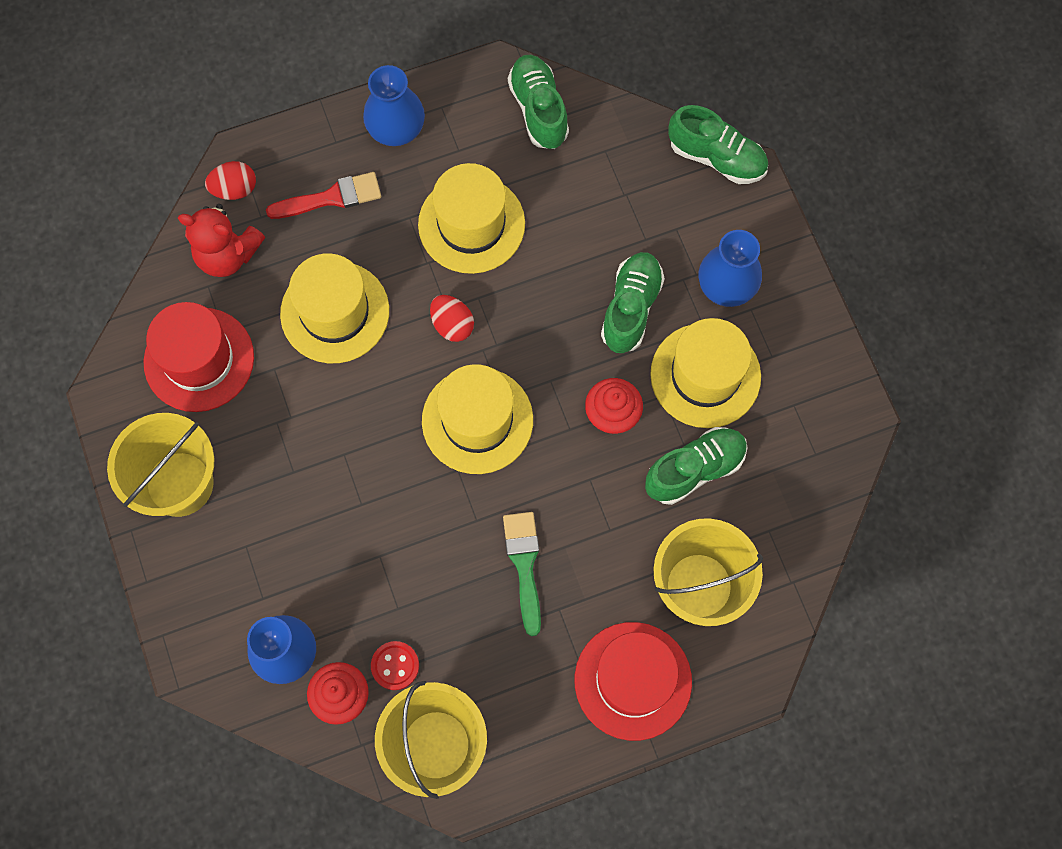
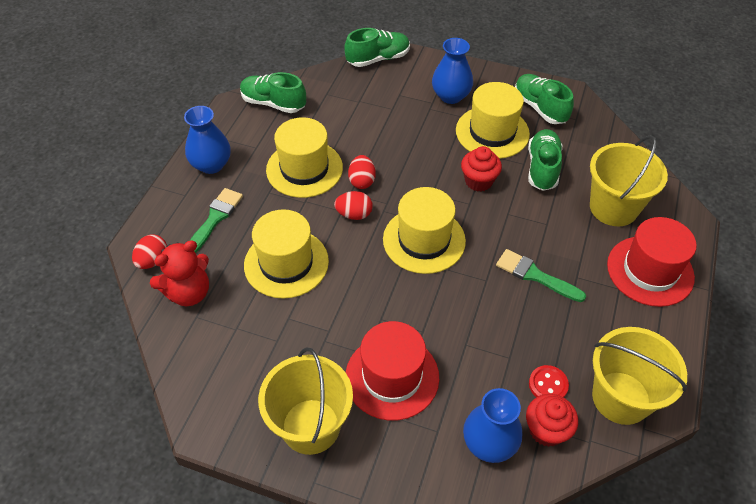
camera: 50 degrees left, 20 degrees down
red hat [144,302,254,412] -> red hat moved to [346,321,439,421]
red brush [266,172,381,219] -> green brush [189,188,243,253]
green shoe [601,252,665,353] -> green shoe moved to [515,74,574,124]
none -> red egg [348,155,376,189]

